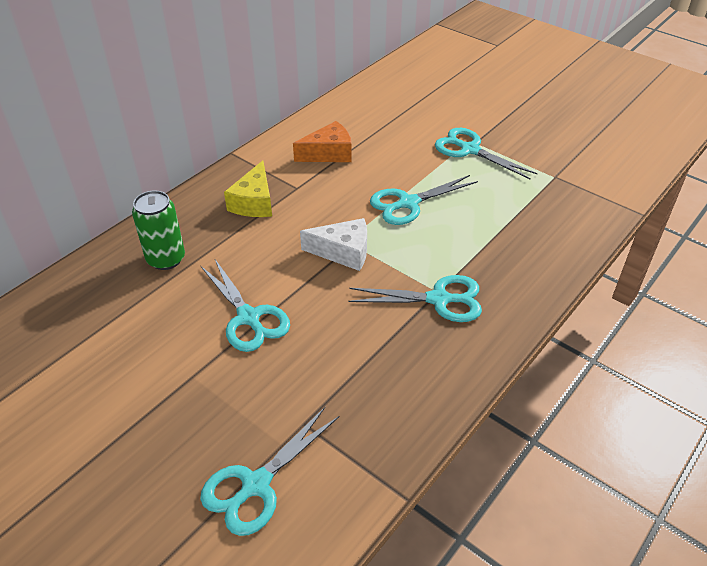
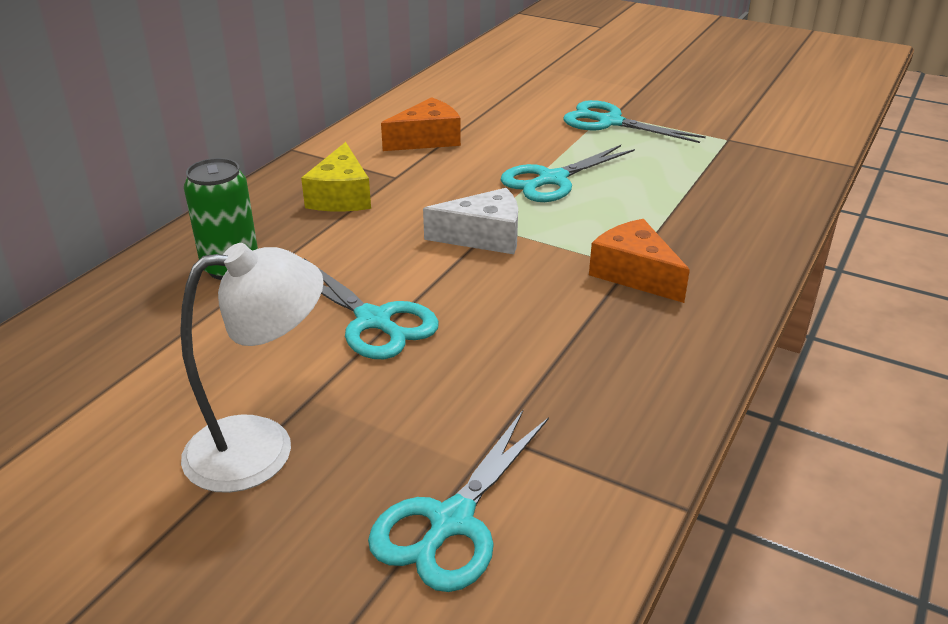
camera: 10 degrees left, 10 degrees down
turquoise scissors [349,275,482,322] -> orange cheese [589,219,690,303]
none -> white lamp [180,243,324,493]

